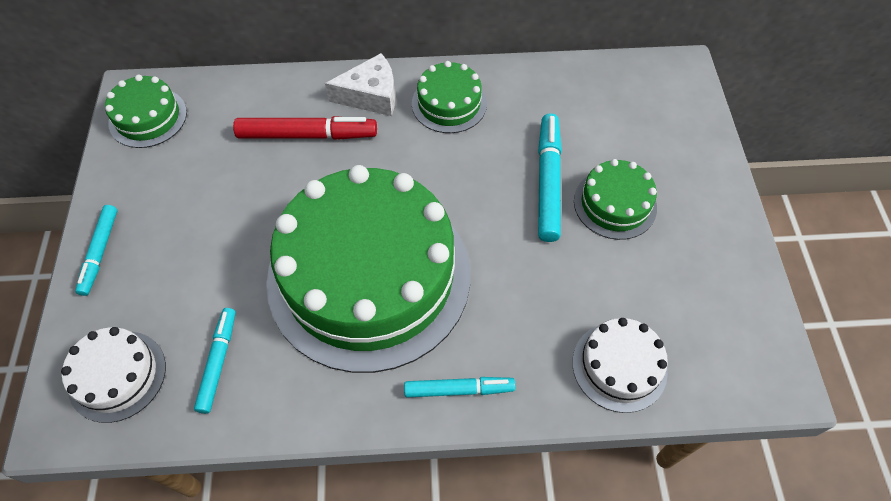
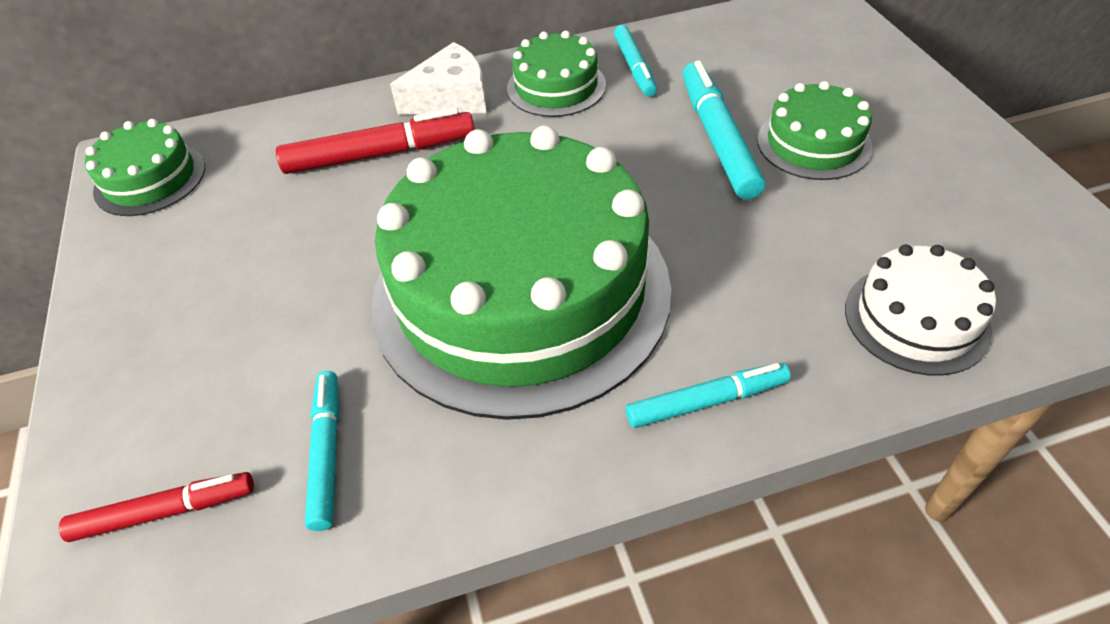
camera: 10 degrees left, 10 degrees down
white cake [61,327,166,423] -> red marker [59,472,254,542]
turquoise marker [75,205,117,296] -> turquoise marker moved to [614,25,657,97]

